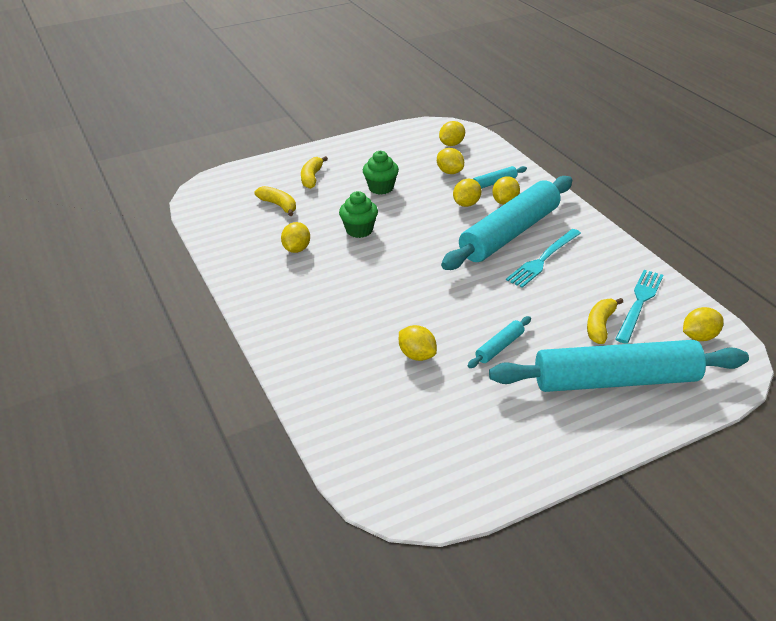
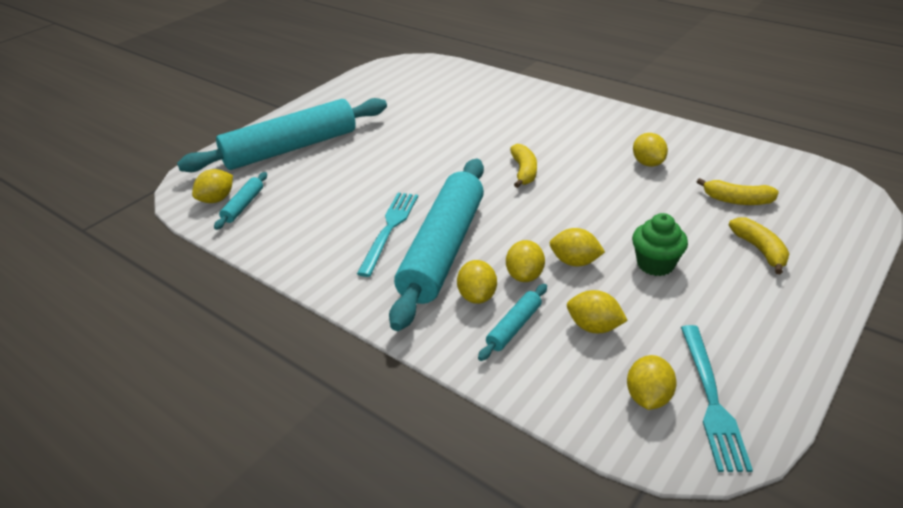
camera: 155 degrees right, 0 degrees up
green cupcake [339,191,378,238] -> none
yellow lemon [399,325,437,361] -> yellow lemon moved to [550,228,605,266]
turquoise rolling pin [468,316,531,368] -> turquoise rolling pin moved to [214,172,267,230]
yellow banana [587,298,623,344] -> yellow banana moved to [510,144,537,188]
turquoise fork [615,270,663,344] -> turquoise fork moved to [681,325,753,472]

